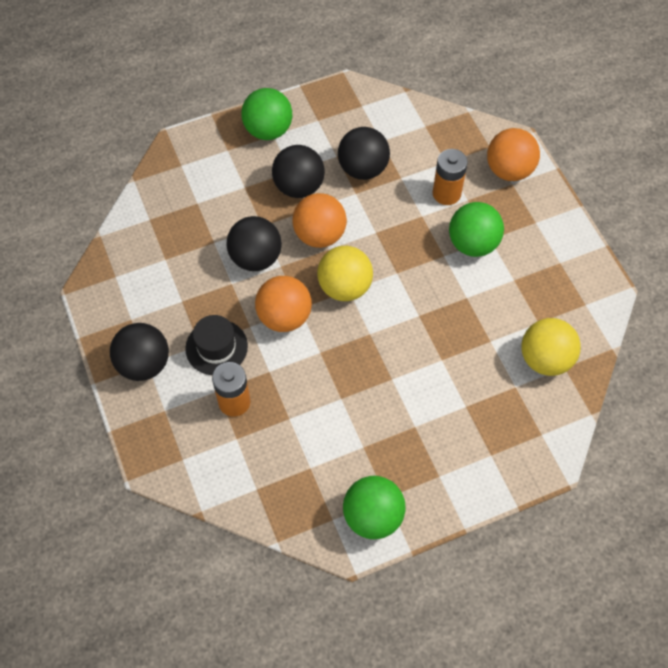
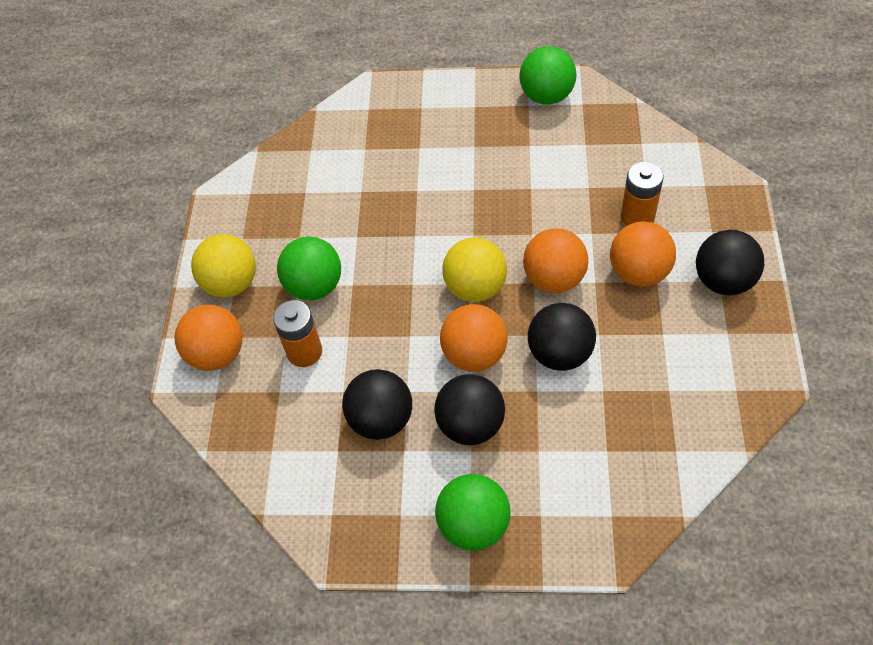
camera: 150 degrees left, 5 degrees down
black hat [185,315,248,375] -> orange ball [610,221,676,287]
yellow ball [521,318,581,376] -> yellow ball moved to [191,234,256,297]

